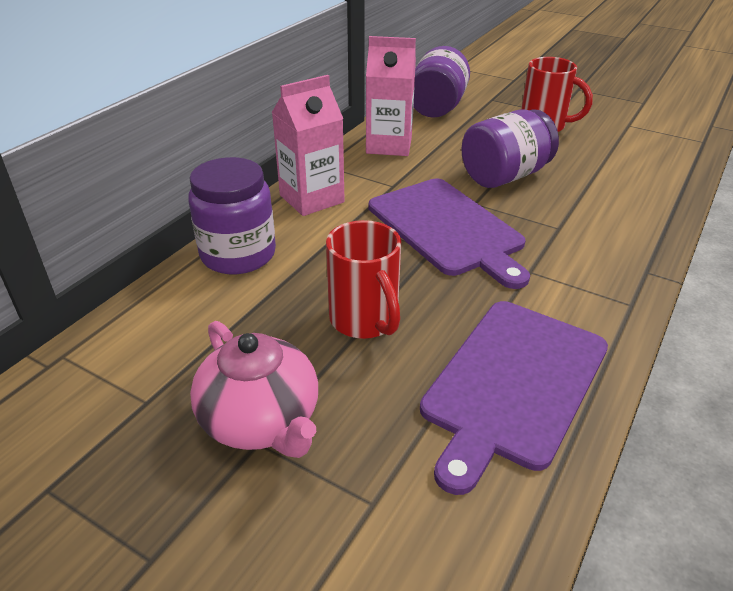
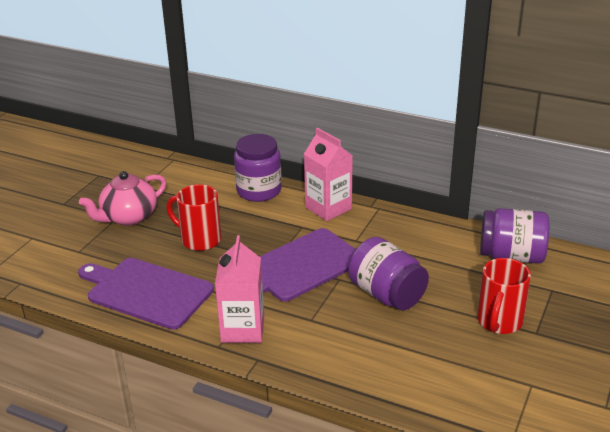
camera: 85 degrees right, 5 degrees down
red mug [326,220,401,339] -> red mug turned 60 degrees clockwise [166,184,221,251]
pink carton [366,36,416,156] -> pink carton moved to [215,235,264,343]

